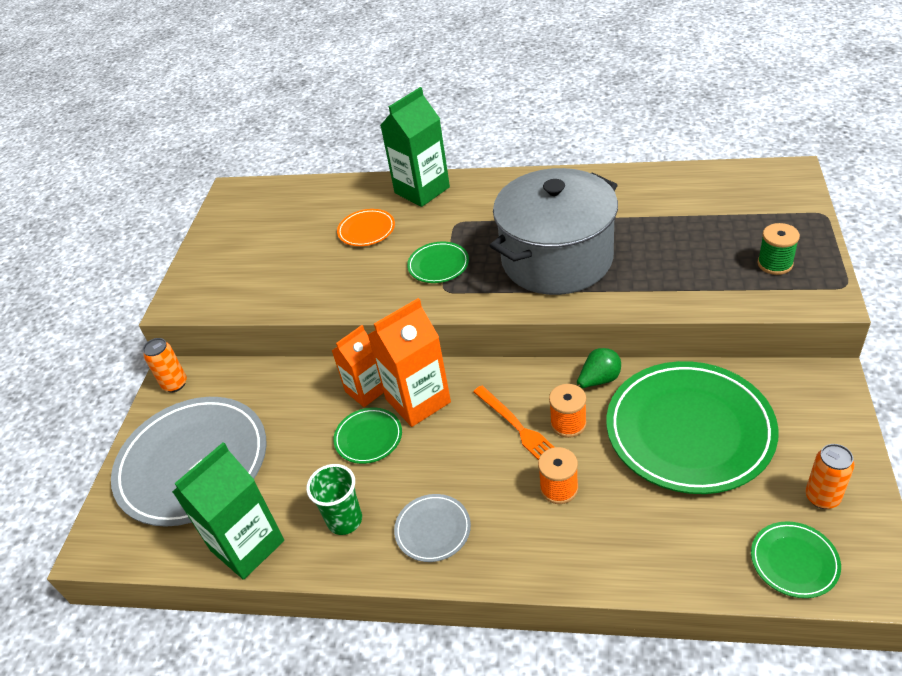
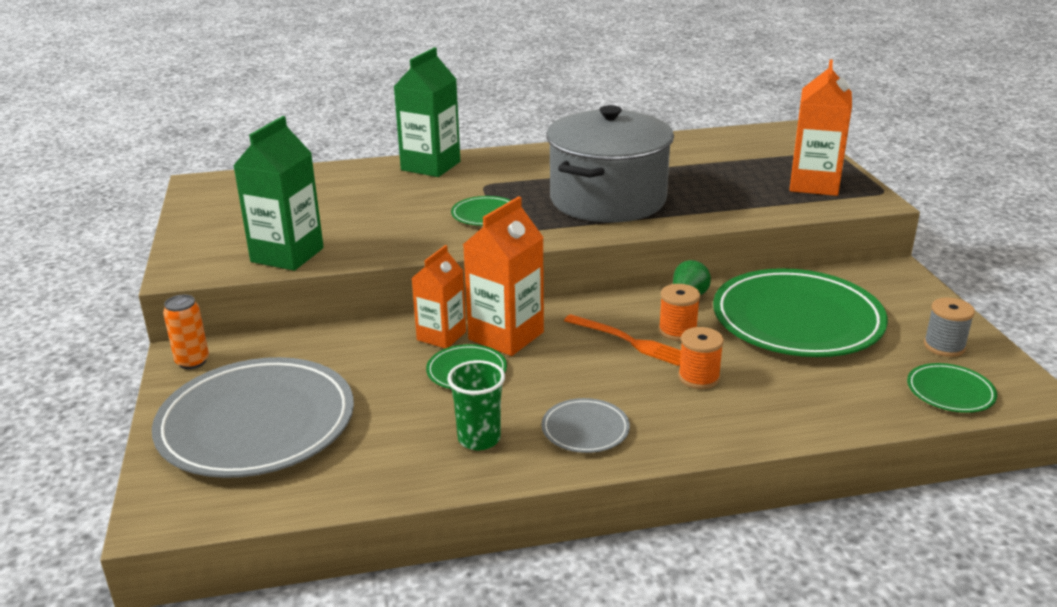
camera: 25 degrees left, 15 degrees down
green carton [172,442,284,580] -> green carton moved to [233,116,324,271]
orange plate [337,209,395,246] -> none
green spool [757,223,800,275] -> orange carton [789,59,852,196]
orange can [805,444,854,509] -> grey spool [924,298,975,357]

